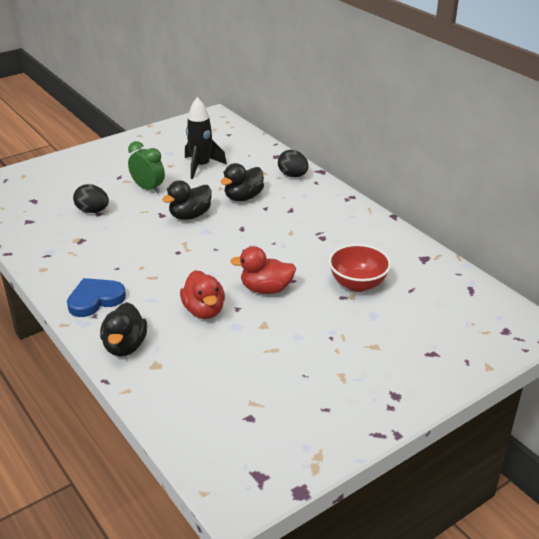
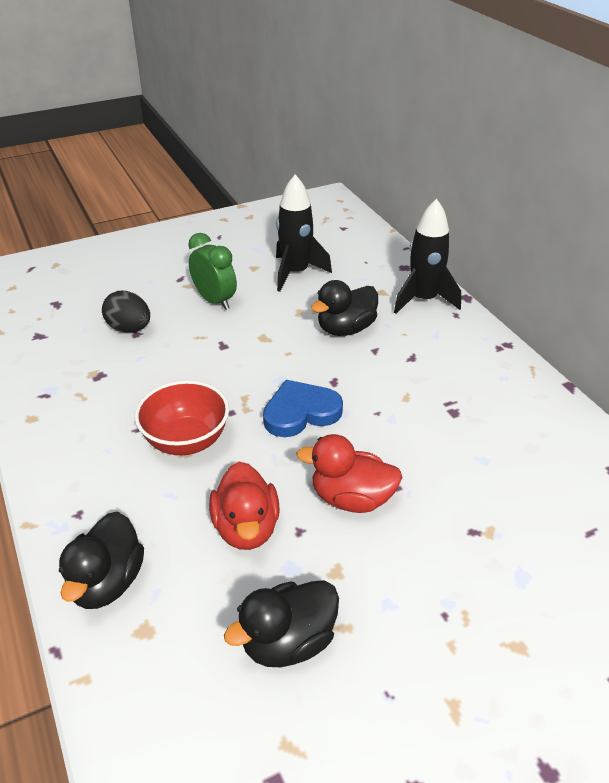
camera: 10 degrees right, 5 degrees up
blue heart [67,278,126,317] -> blue heart moved to [263,380,343,437]
black duck [162,180,212,220] -> black duck moved to [224,580,339,667]
black egg [278,150,308,177] -> black rocket [394,198,461,314]
red bowl [329,244,391,292] -> red bowl moved to [135,380,229,455]

